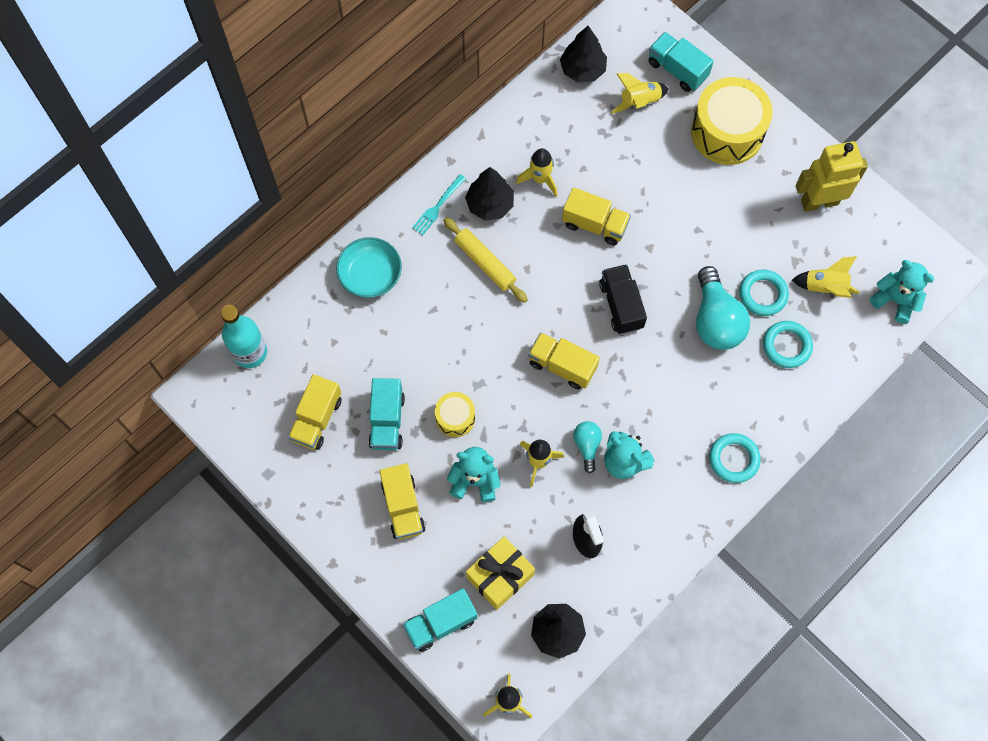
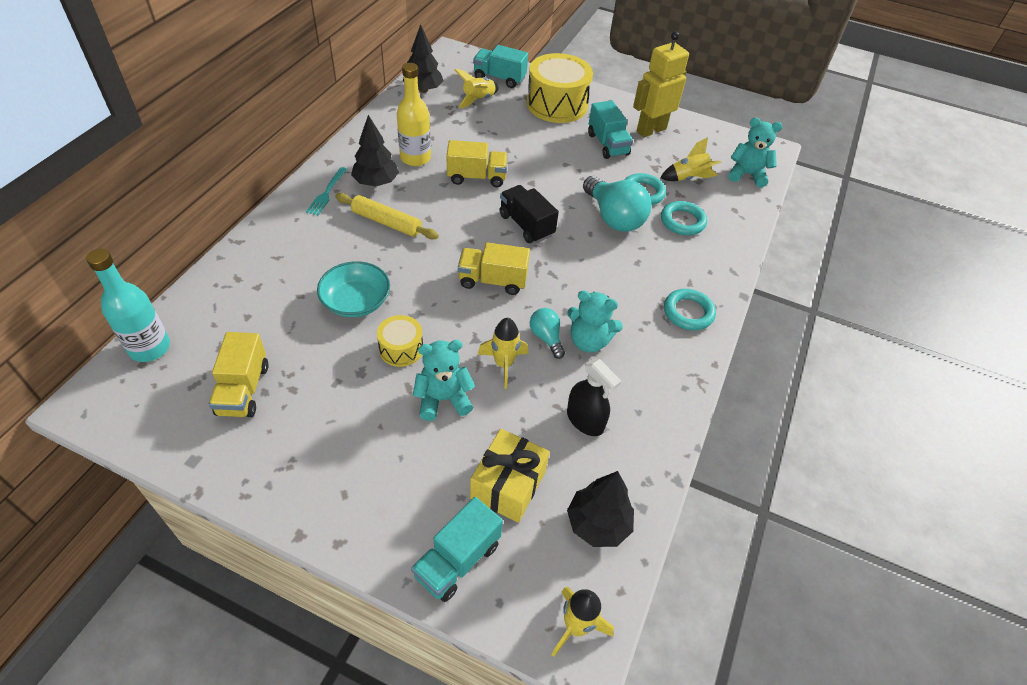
camera: 25 degrees left, 20 degrees down
turquoise bowl [336,237,402,298] -> turquoise bowl moved to [317,261,390,317]
turquoise truck [368,378,405,450] -> turquoise truck moved to [588,100,633,159]
yellow truck [379,463,426,540] -> none
yellow rocket [516,148,557,196] -> yellow bottle [397,63,431,166]

